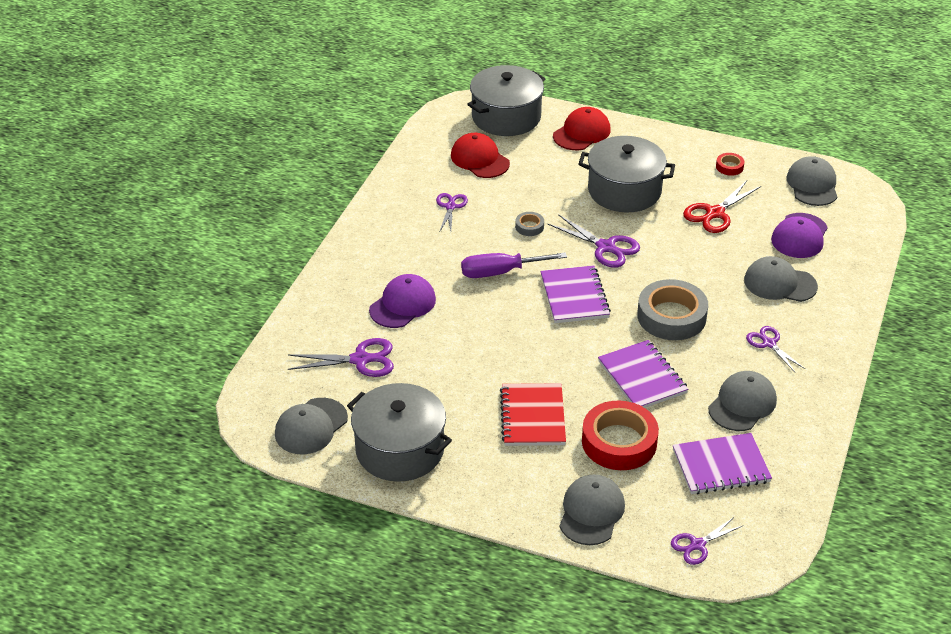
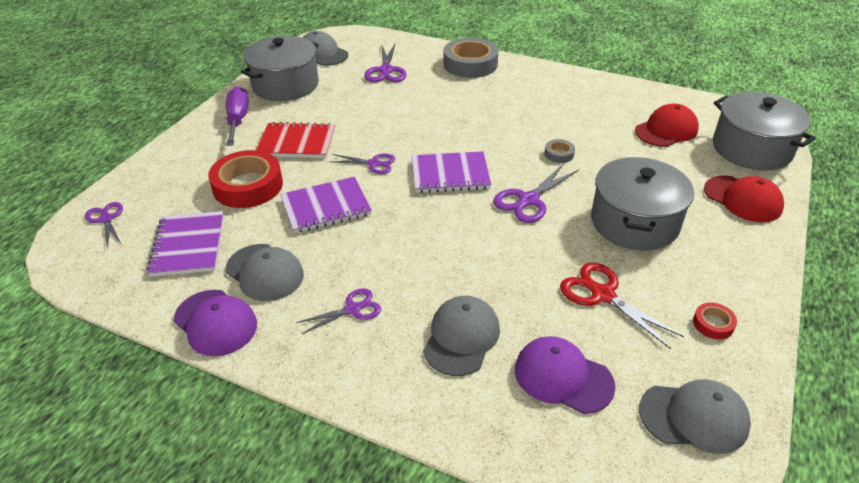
camera: 95 degrees right, 0 degrees up
purple cap [369,274,436,328] -> purple cap moved to [174,290,257,356]
purple scissors [436,193,468,231] -> purple scissors moved to [331,153,395,174]
purple screwdriver [461,252,567,278] -> purple screwdriver moved to [226,87,249,146]
grey cap [559,474,625,545] -> none
grey tape [637,279,708,340] -> grey tape moved to [443,38,499,78]

